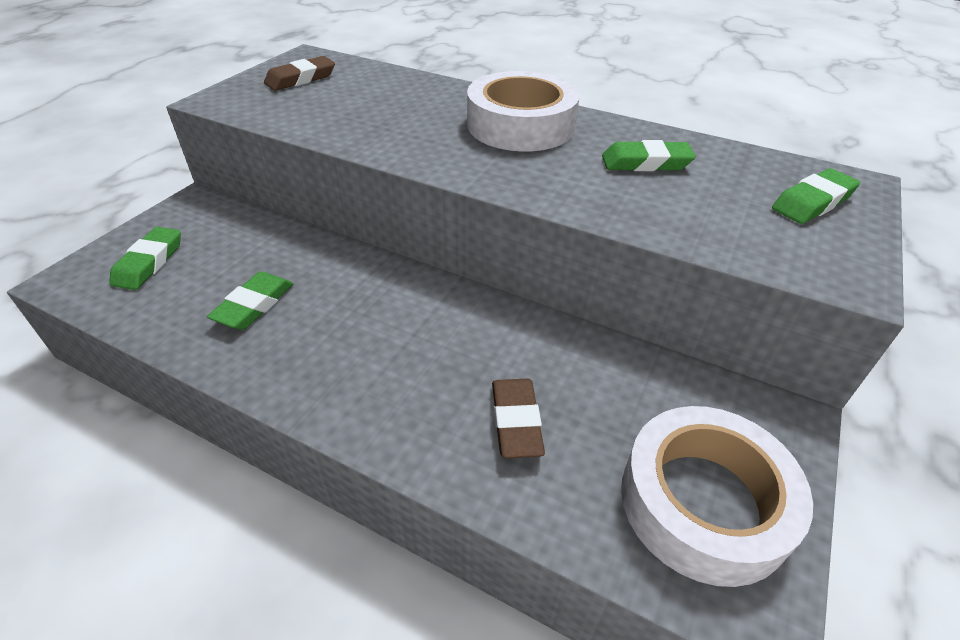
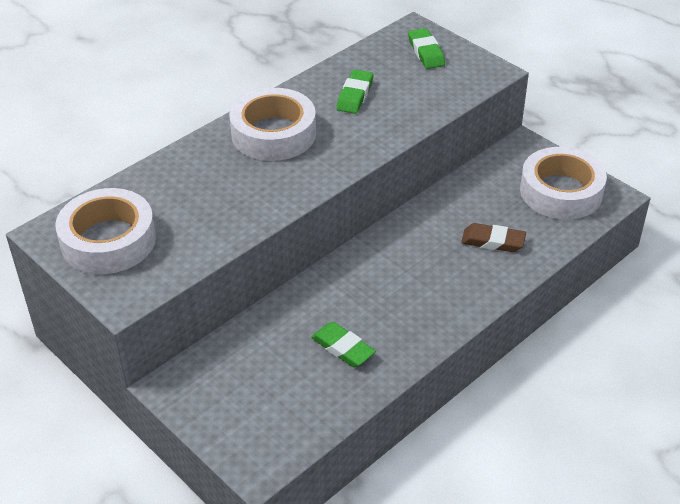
camera: 70 degrees left, 0 degrees up
green eraser [109,227,181,290] -> none
brown eraser [264,56,335,91] -> white tape [55,188,156,274]

